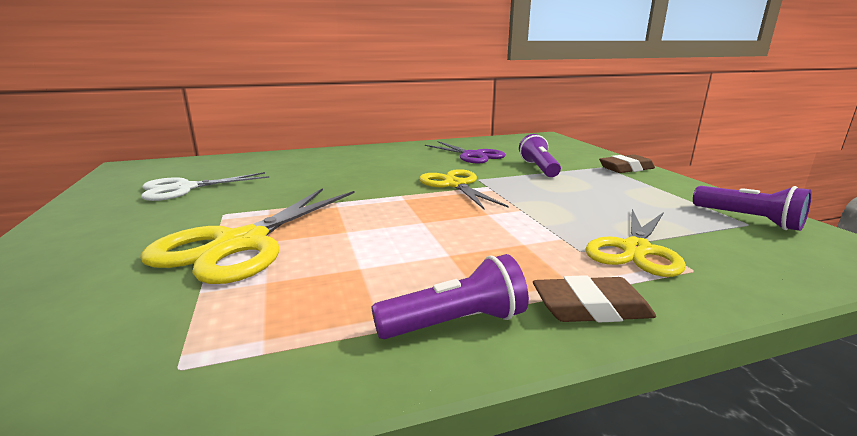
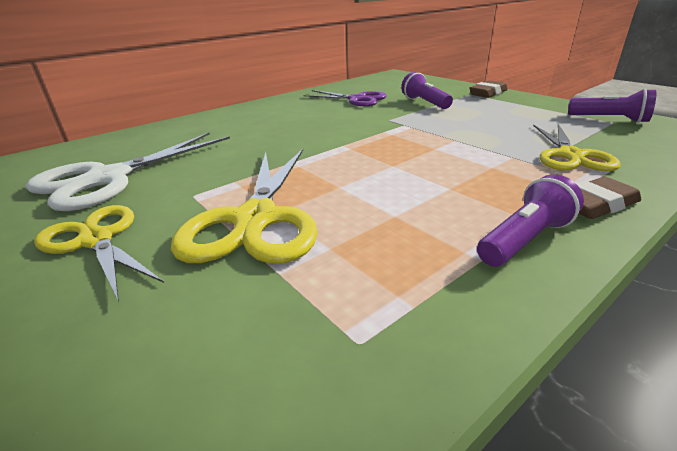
camera: 20 degrees left, 10 degrees up
white scissors [141,172,269,201] -> white scissors [26,133,230,211], size x1.51
yellow scissors [419,169,509,210] -> yellow scissors moved to [34,205,164,302]

